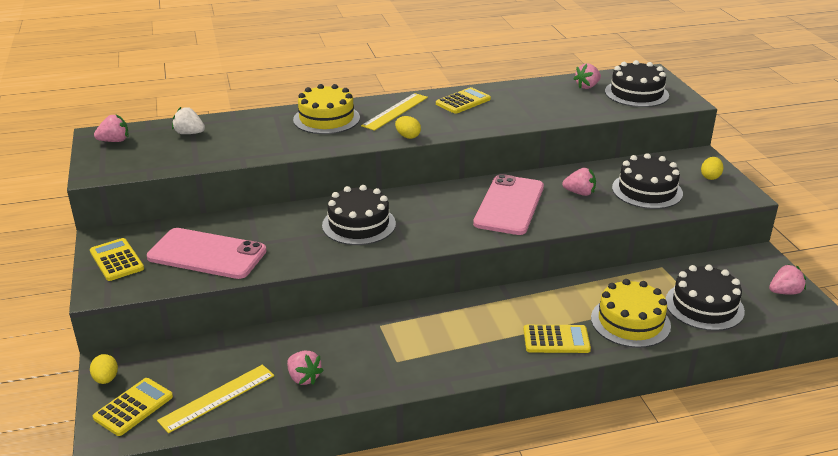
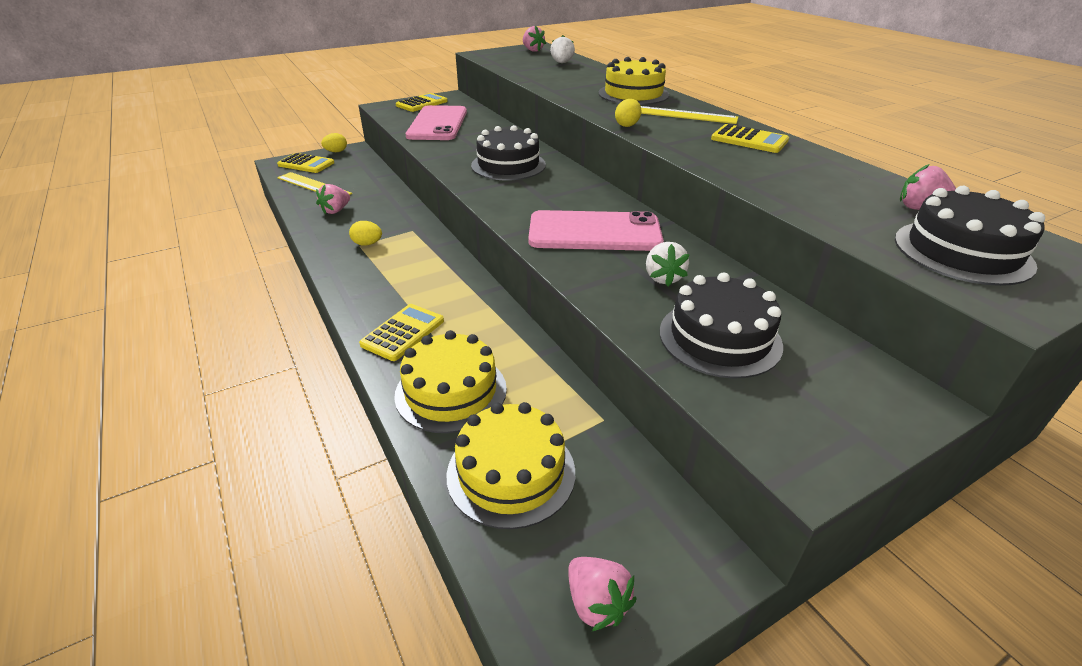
camera: 75 degrees right, 5 degrees up
yellow calculator [524,325,591,353] -> yellow calculator turned 135 degrees counterclockwise [359,304,444,361]
pink strawberry [562,168,596,196] -> white strawberry [646,242,690,286]
black cake [666,264,745,331] -> yellow cake [447,402,575,529]
yellow egg [701,157,723,180] -> yellow egg moved to [349,221,382,246]

